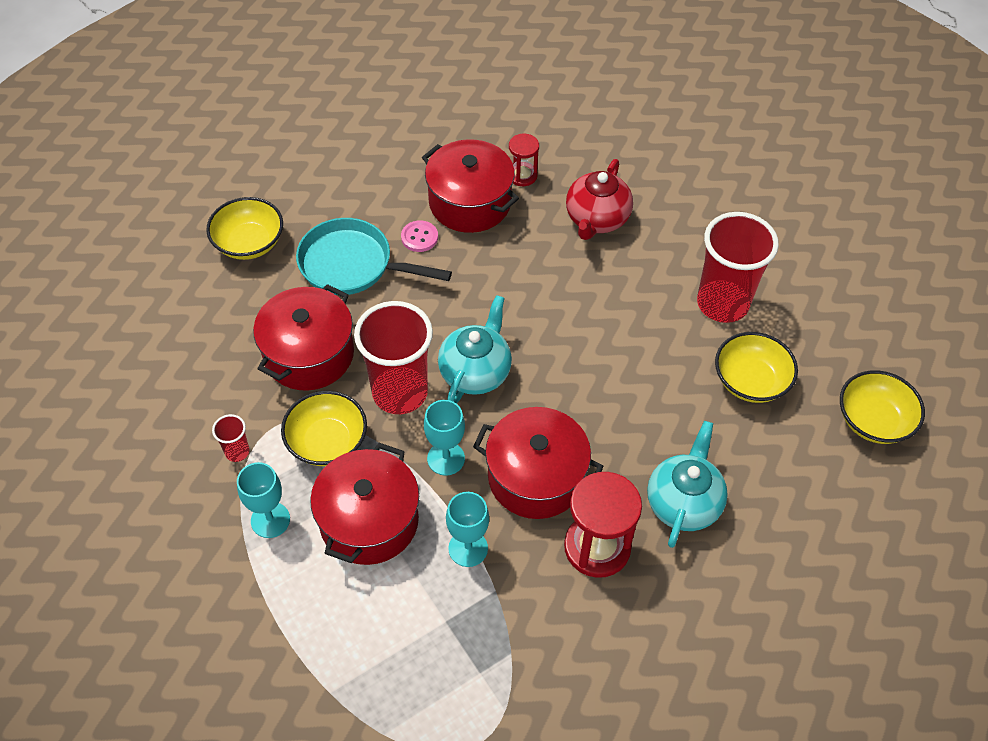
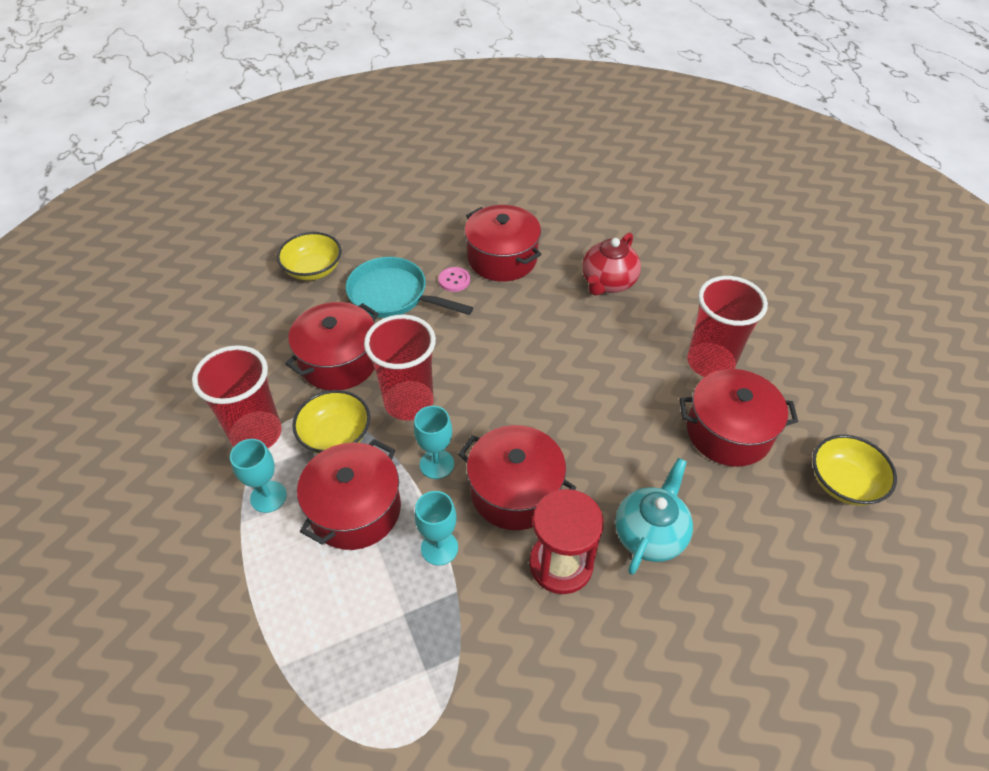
camera: 10 degrees right, 5 degrees down
red cup [212,414,249,462] -> red cup [192,345,282,448], size x2.33
turquoise teapot [438,295,512,404] -> none
red hourglass [509,134,539,186] -> none
yellow bowl [715,332,798,403] -> red pot [680,369,798,467]

